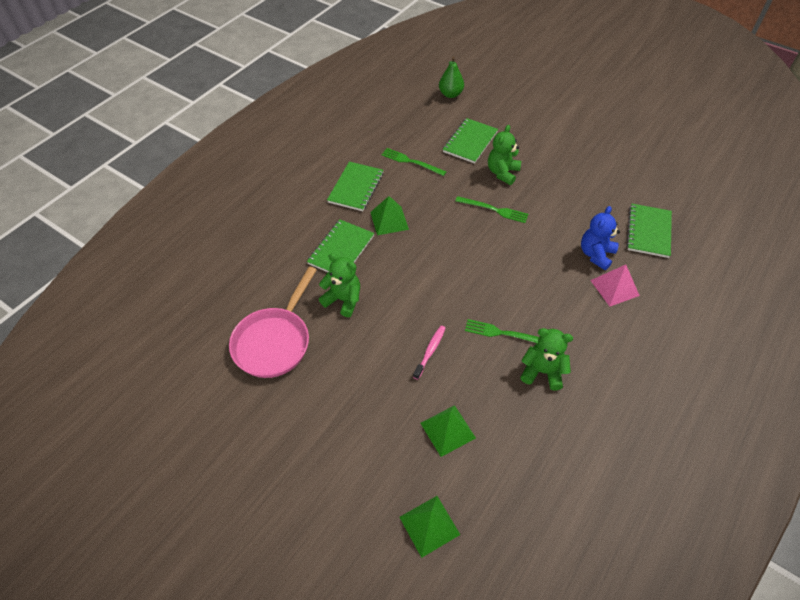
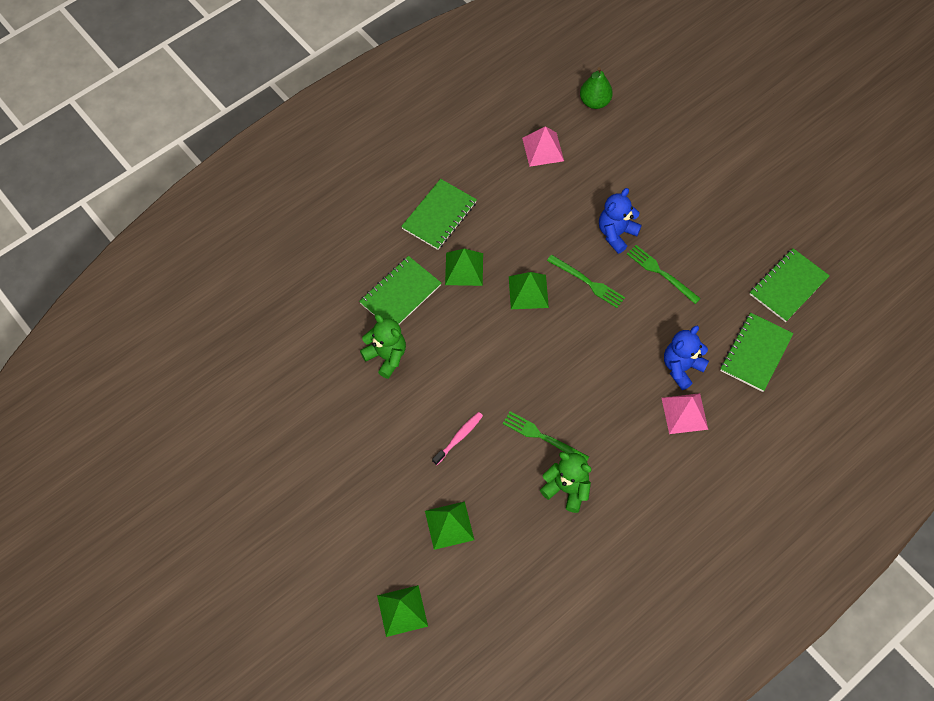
camera: 15 degrees right, 10 degrees up
pink pan [229,266,316,378] -> none
green fork [381,148,446,176] -> green fork moved to [627,245,701,304]
green notebook [443,118,498,164] -> green notebook moved to [750,248,830,322]
green teddy bear [488,125,521,185] -> blue teddy bear [599,188,642,254]
none -> green pyramid [509,272,549,309]
none -> pink pyramid [522,126,564,167]

